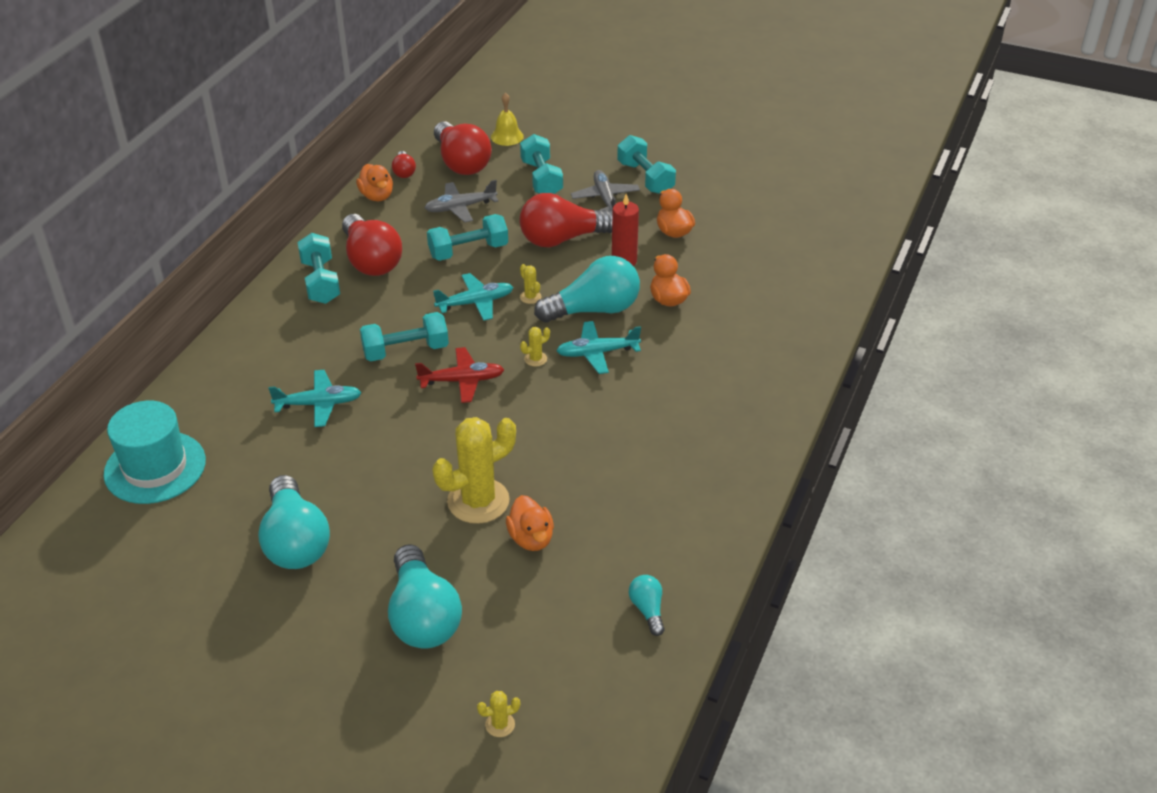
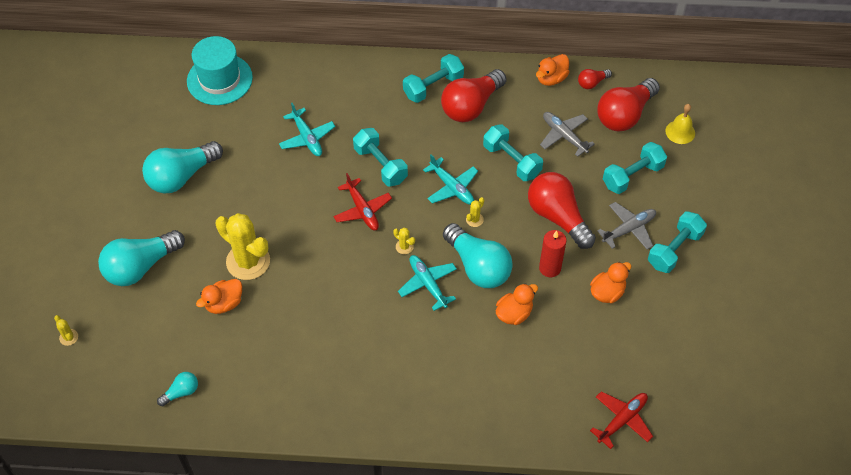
camera: 70 degrees right, 15 degrees up
none -> red plane [590,391,653,449]

